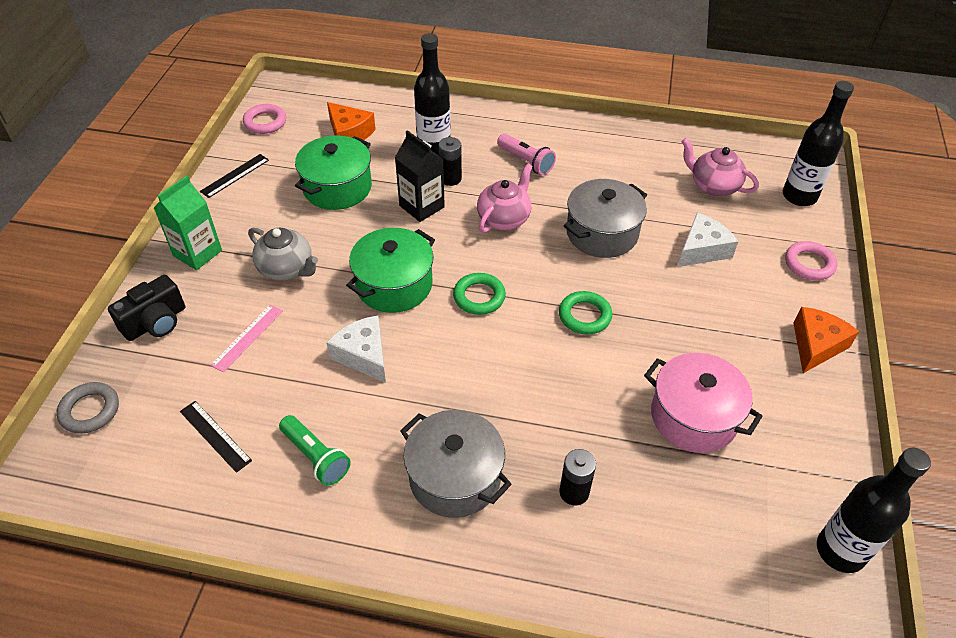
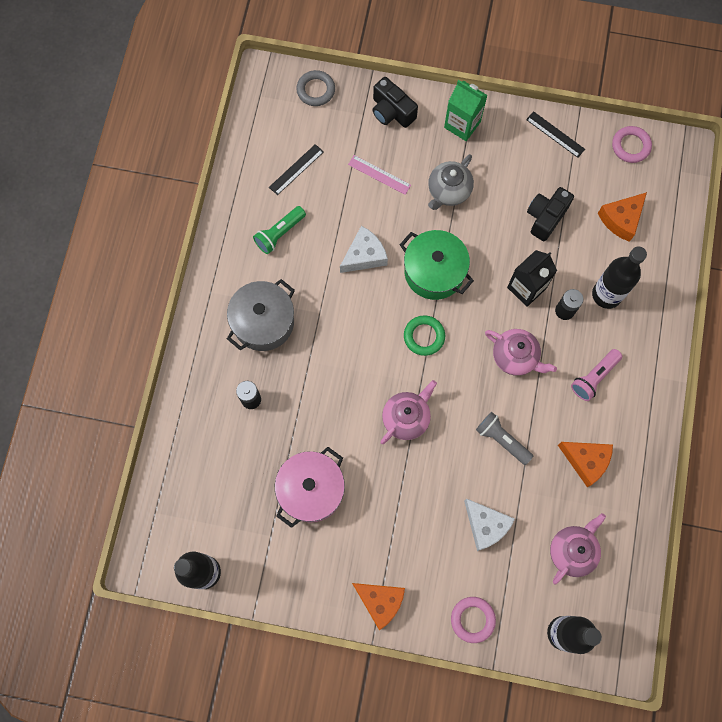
camera: 90 degrees right, 25 degrees up
green pot [295,135,372,210] -> black camera [527,187,574,241]
green ring [559,291,612,335] -> pink teapot [380,380,437,444]
grey pot [564,179,647,258] -> grey flashlight [476,412,533,465]
none -> orange cheese [558,442,613,487]

